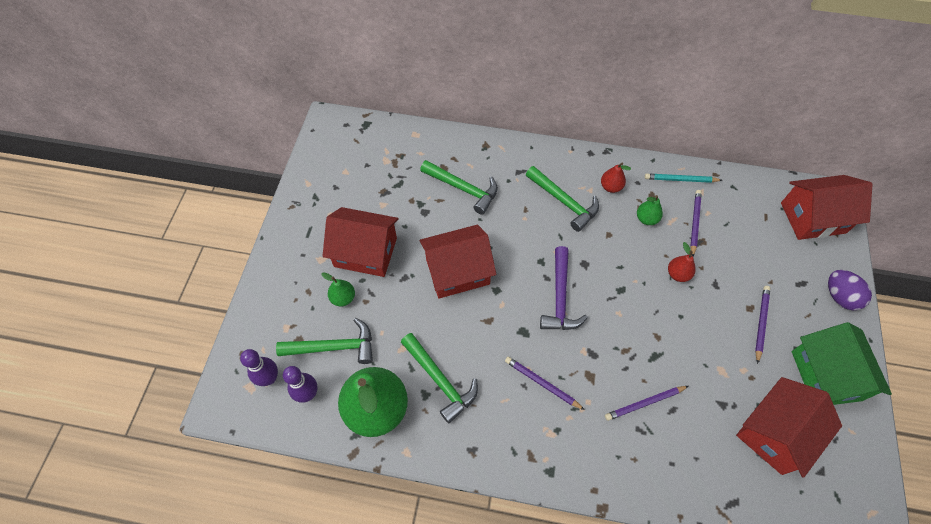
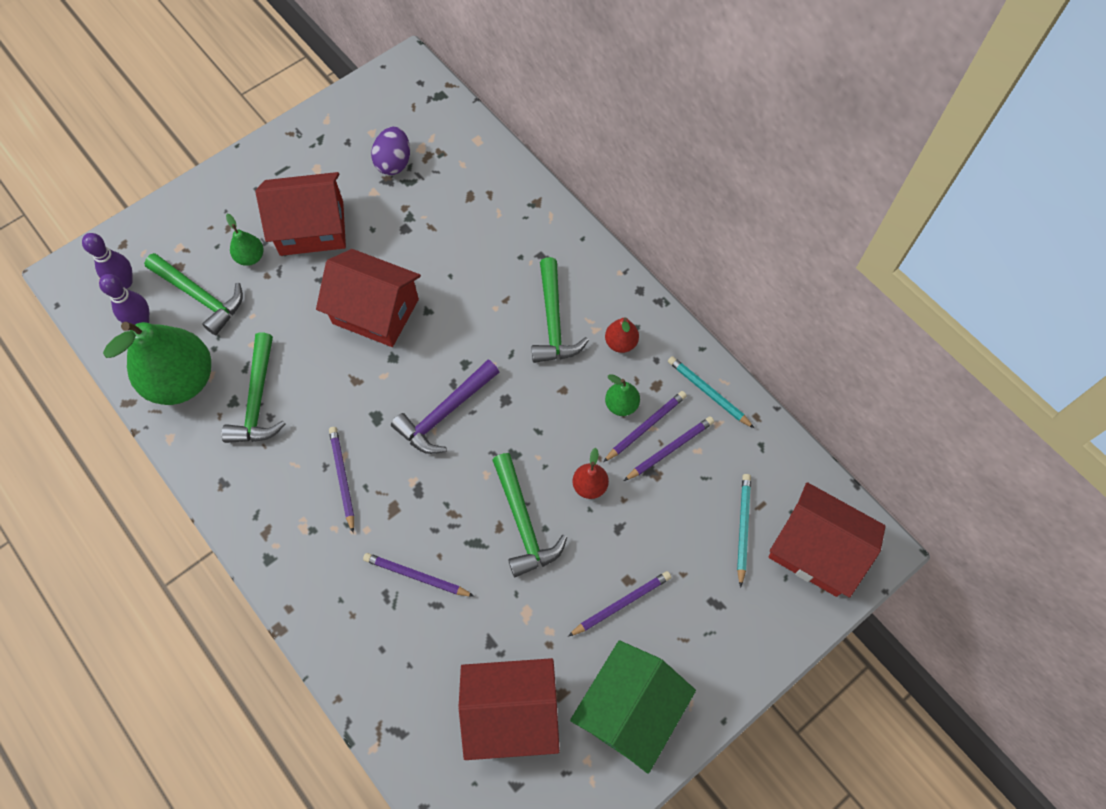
camera: 40 degrees right, 5 degrees up
red house [323,207,399,277] -> red house turned 60 degrees counterclockwise [256,172,346,256]
green hammer [420,160,498,215] -> green hammer moved to [493,453,567,577]
purple egg [828,270,872,310] -> purple egg moved to [371,127,410,175]
none -> purple pencil [603,391,687,462]
none -> turquoise pencil [737,474,751,588]

